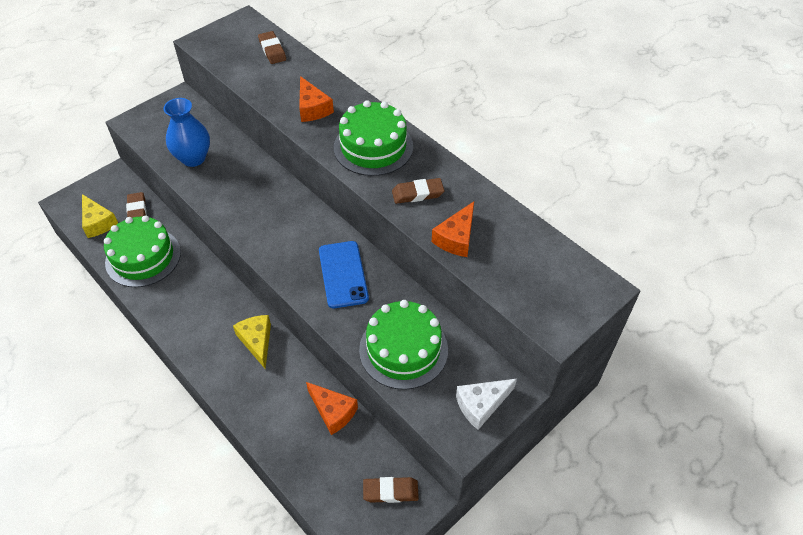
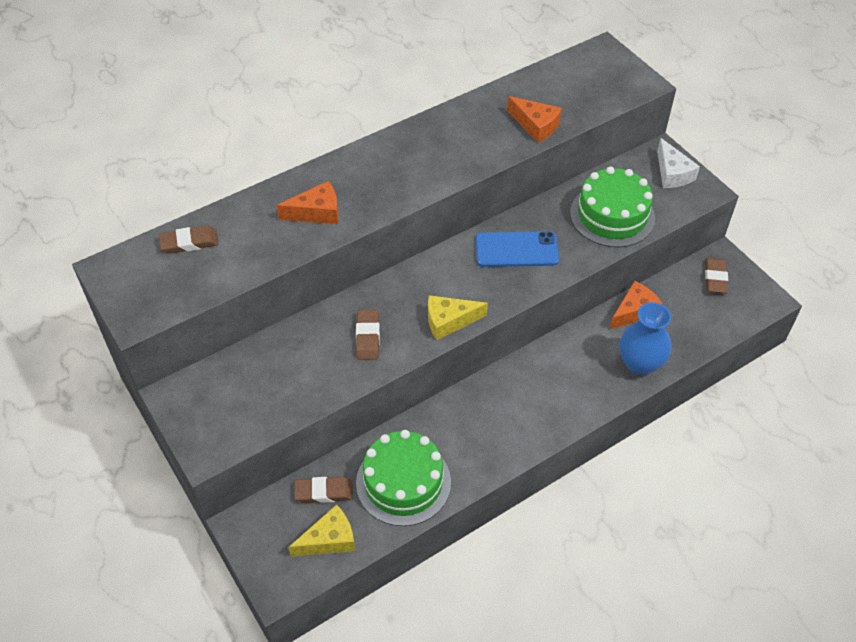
camera: 80 degrees left, 0 degrees up
blue vase [164,98,210,167] -> blue vase moved to [619,302,671,375]
yellow cheese [233,315,271,369] -> yellow cheese moved to [428,295,488,340]
green cake [334,100,413,176] -> none
brown eraser [392,178,445,204] -> brown eraser moved to [356,310,380,360]

